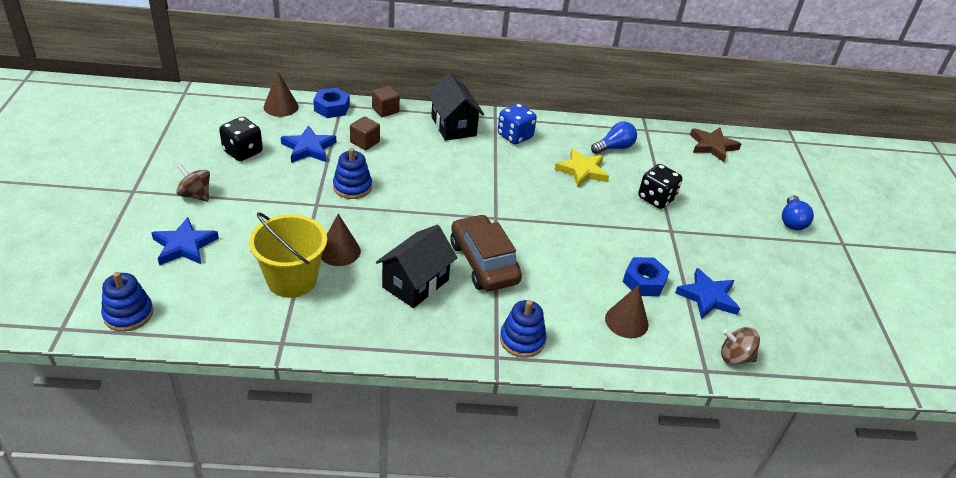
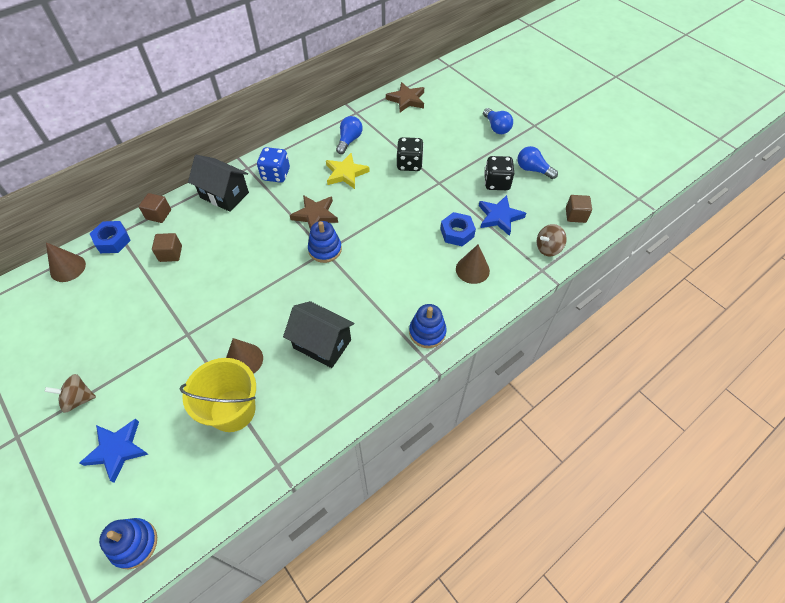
camera: 35 degrees left, 15 degrees up
black dice [219,117,263,161] -> black dice moved to [484,156,514,190]
blue star [281,125,336,163] -> none
blue stacking toy [333,148,372,199] -> blue stacking toy moved to [308,221,342,263]
black house [376,225,458,308] -> black house turned 60 degrees counterclockwise [283,301,355,368]
brown car [451,214,522,291] -> none
none -> brown star [290,195,338,229]
none -> blue light bulb [517,146,558,179]
none -> brown cube [566,195,592,223]

